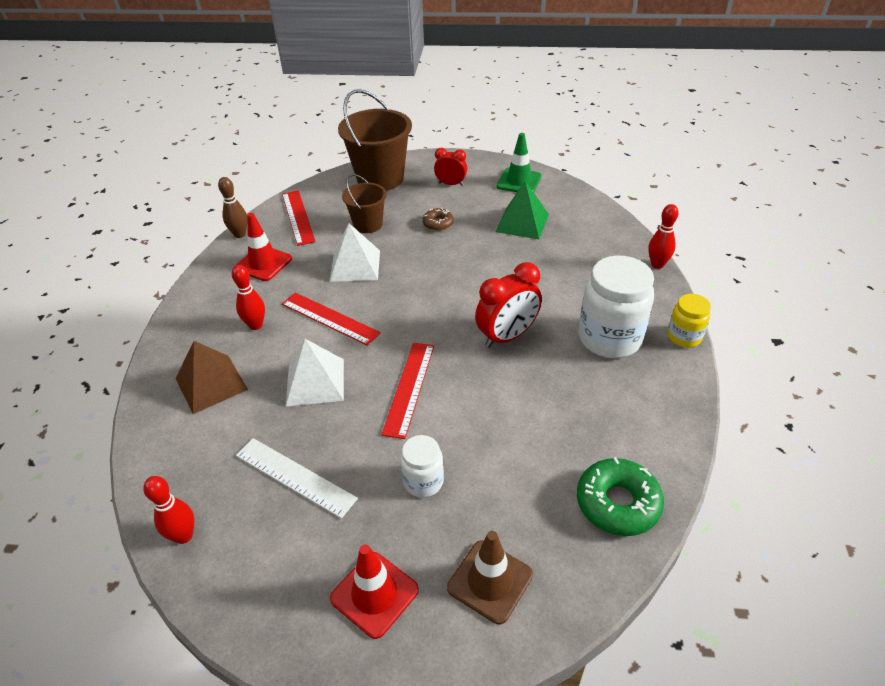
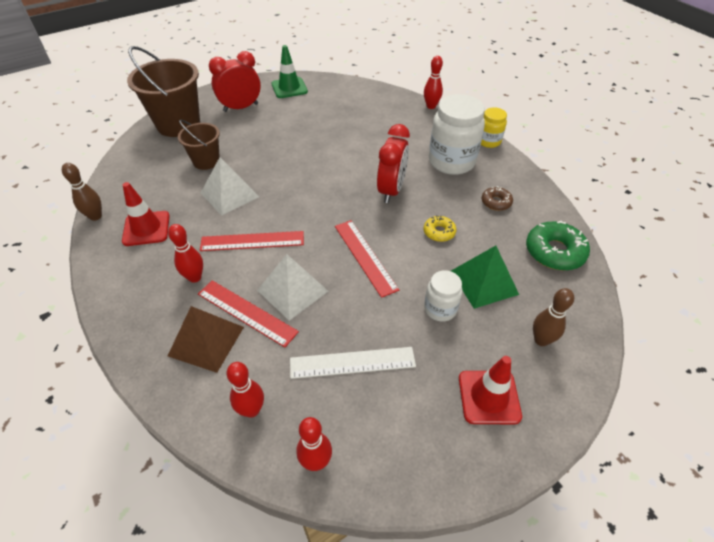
camera: 40 degrees left, 5 degrees up
red ruler [282,190,316,246] -> red ruler moved to [198,280,299,347]
brown donut [423,208,454,231] -> brown donut moved to [482,186,513,211]
red clock [434,148,467,186] -> red clock [209,51,261,112], size x1.63
brown traffic cone [447,531,533,624] -> brown bowling pin [533,288,574,346]
green pyramid [495,181,549,239] -> green pyramid moved to [451,246,519,309]
none -> red bowling pin [227,362,264,418]
none -> yellow donut [424,215,456,242]

